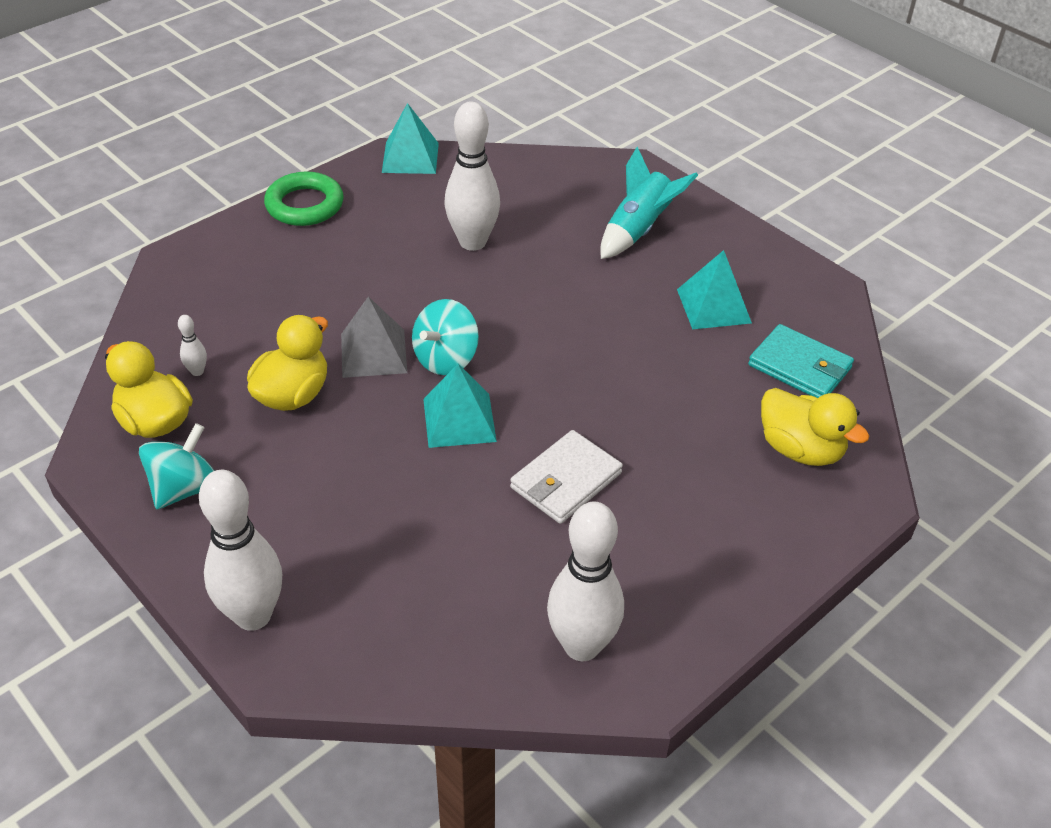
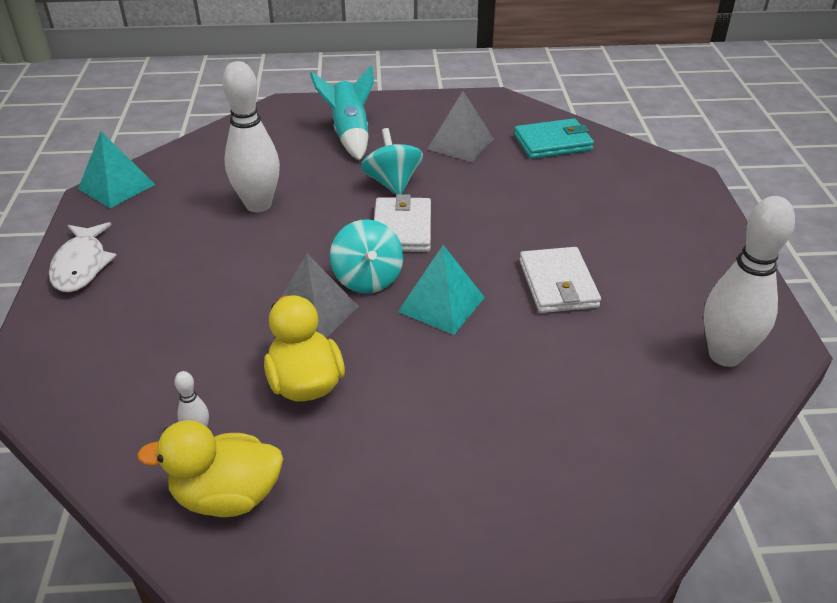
camera: 50 degrees left, 5 degrees down
turquoise spinning top [139,423,214,510] -> turquoise spinning top moved to [361,128,423,195]
white bowling pin [199,470,282,631] -> none
green ring [264,172,344,226] -> white fish [49,222,117,292]
turquoise pyramid [677,250,752,329] -> grey pyramid [428,91,494,162]
yellow duck [761,388,869,466] -> none
none -> white wallet [374,194,431,252]

